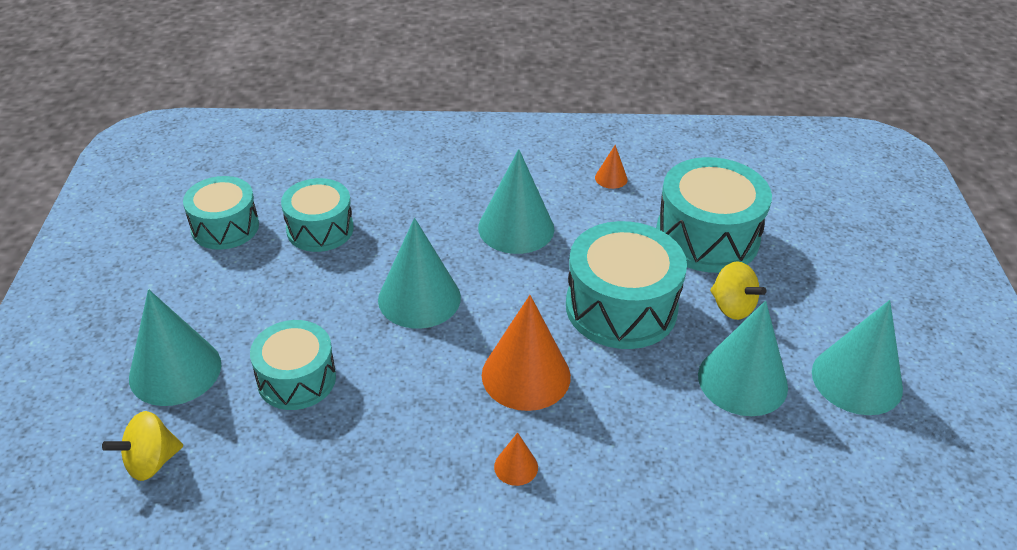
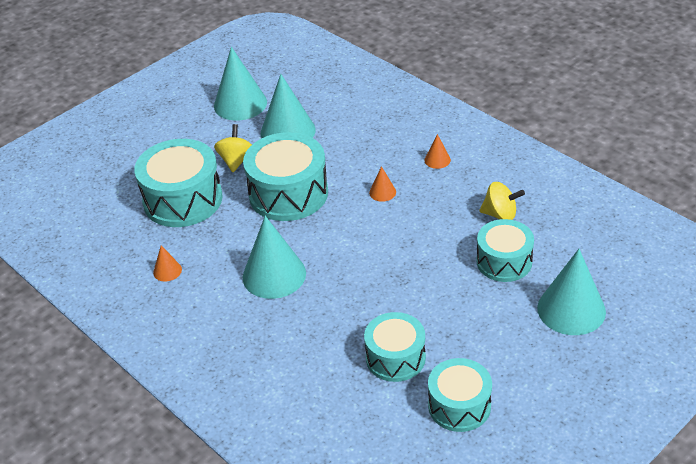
camera: 130 degrees left, 0 degrees up
yellow spinning top [102,411,183,481] -> yellow spinning top moved to [479,182,525,220]
turquoise cone [378,218,461,328] -> none
orange cone [482,295,571,411] -> orange cone [369,166,396,202], size x0.45

